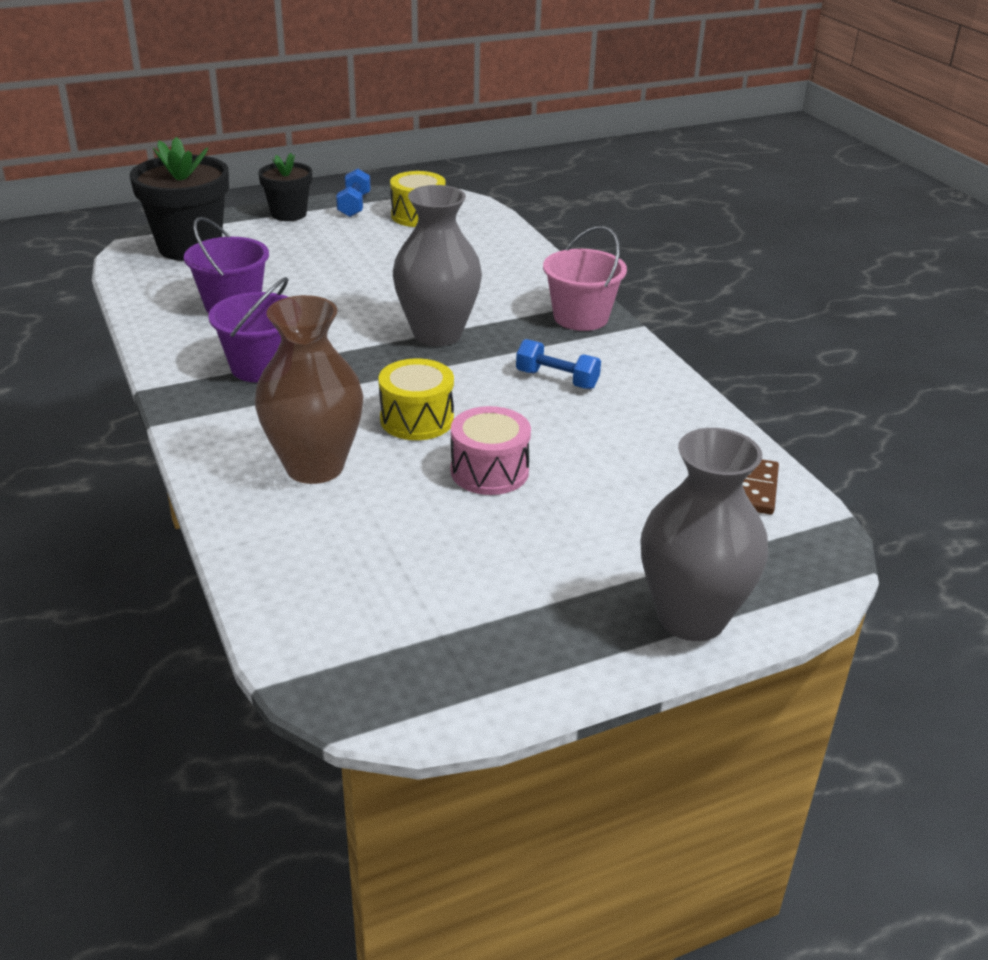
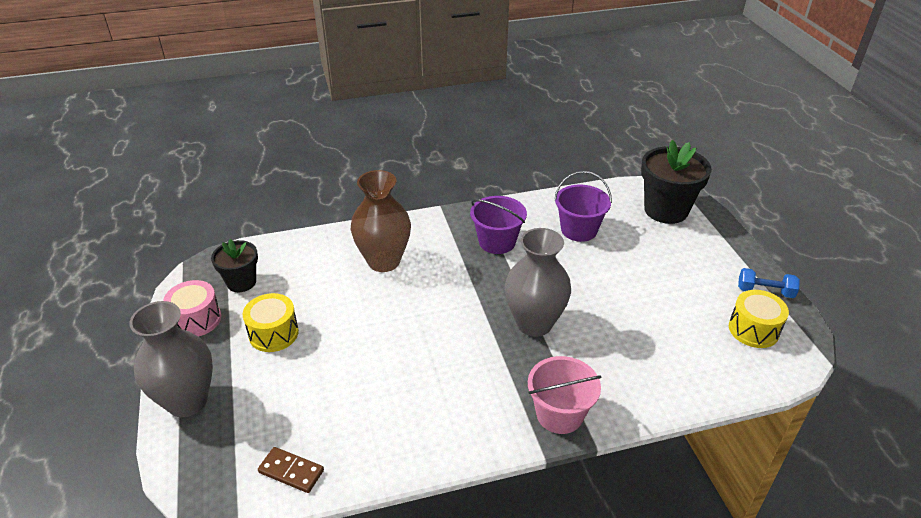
camera: 100 degrees right, 5 degrees up
black flower pot [258,153,312,221] -> black flower pot moved to [211,239,258,292]
yellow drum [378,359,454,440] -> yellow drum moved to [243,293,299,352]
pink drum [451,406,531,495] -> pink drum moved to [163,280,221,337]
blue dumbbell [516,339,601,389] -> none

